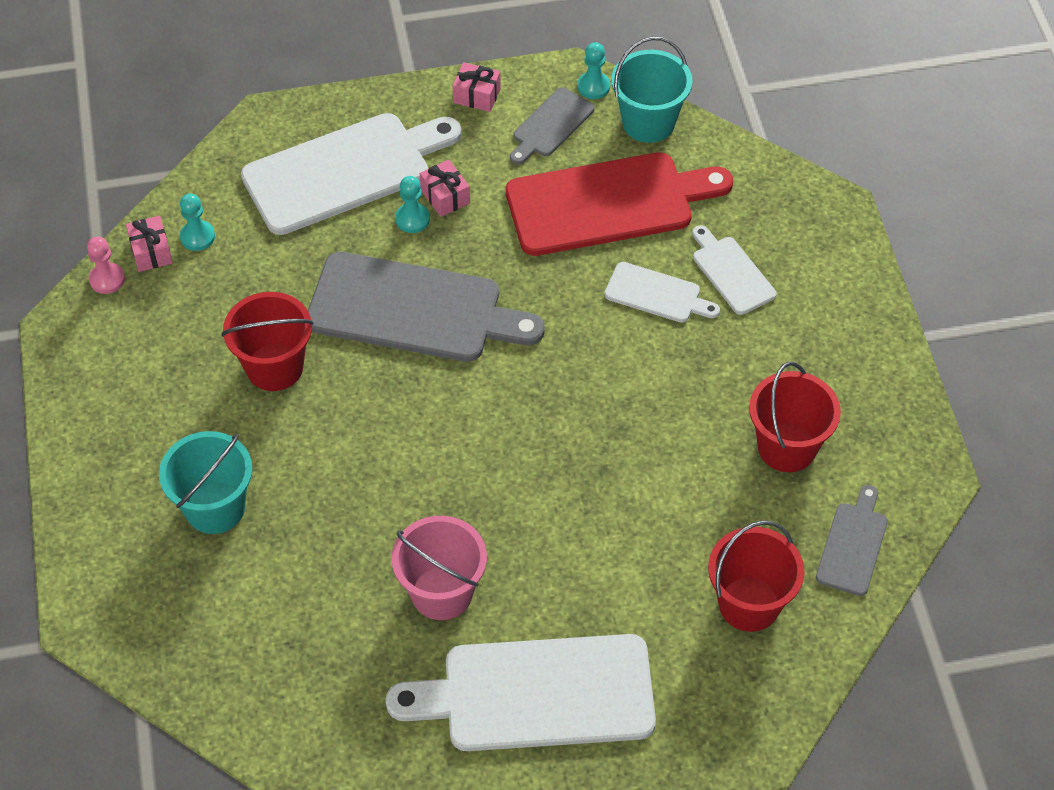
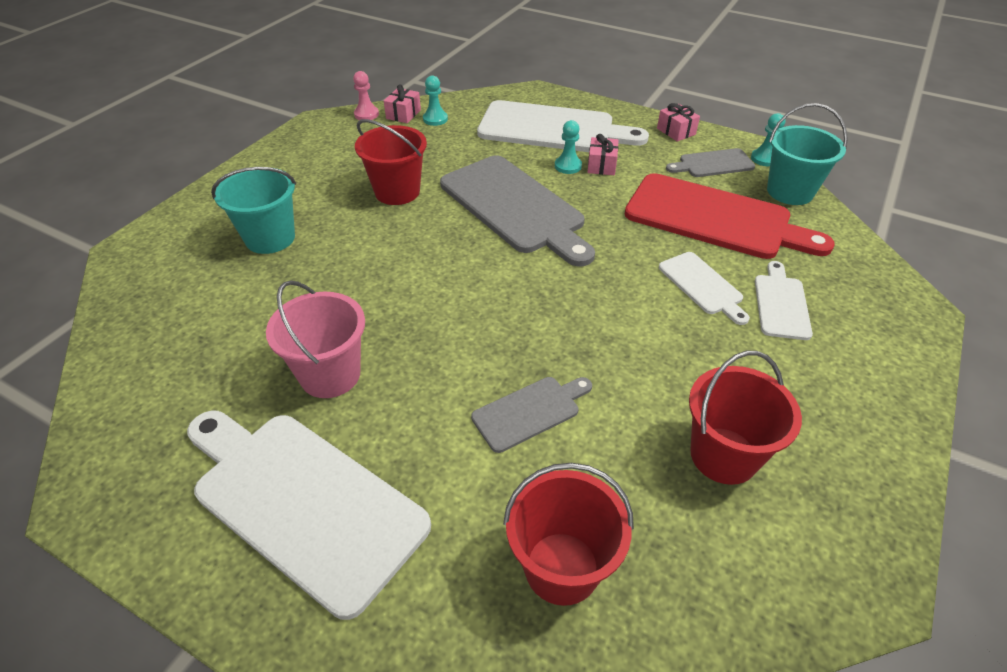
camera: 40 degrees right, 10 degrees down
grey cutting board [816,485,888,596] -> grey cutting board moved to [471,377,592,453]

